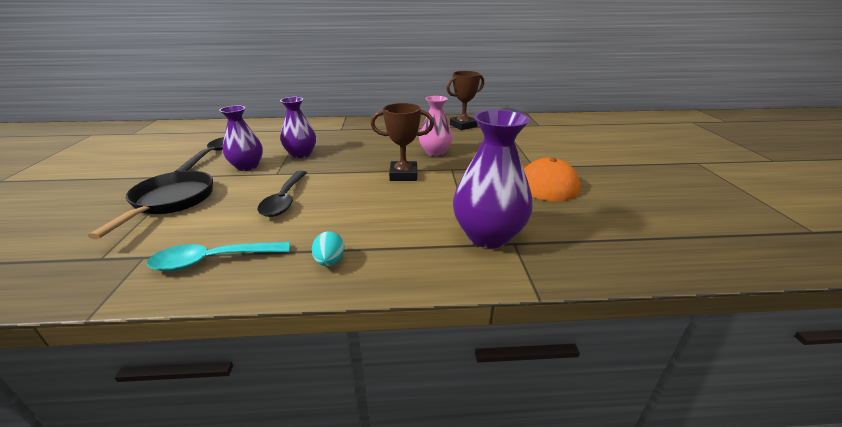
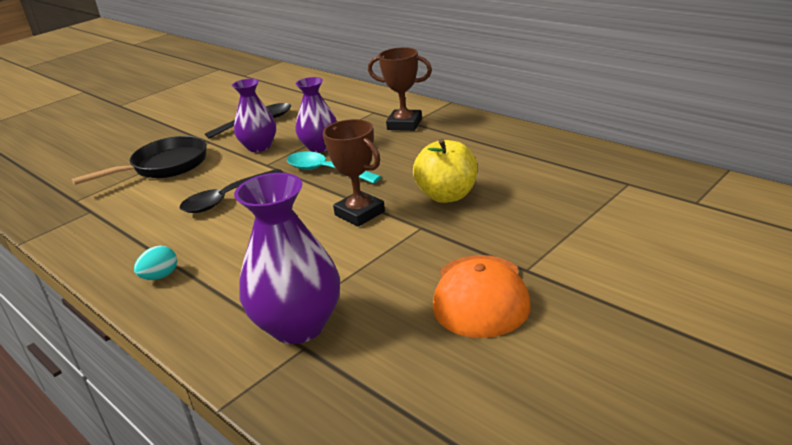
camera: 50 degrees right, 0 degrees up
turquoise spoon [147,242,290,271] -> turquoise spoon moved to [287,152,381,184]
pink vase [419,96,453,157] -> yellow apple [413,138,477,203]
brown trophy [446,71,484,130] -> brown trophy moved to [368,47,432,131]

